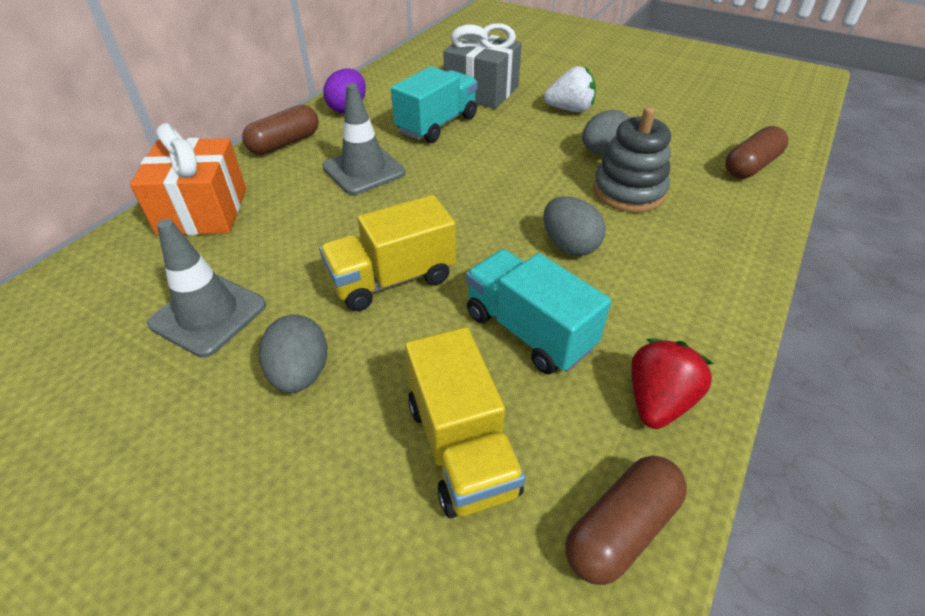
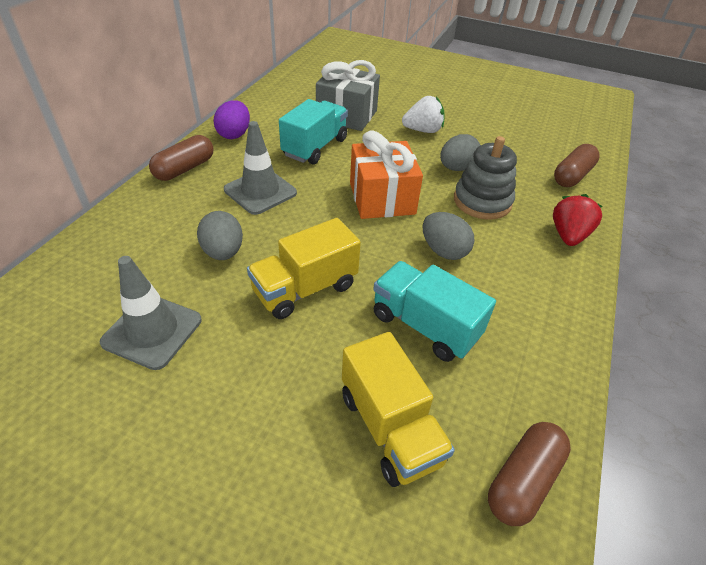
camera: 10 degrees left, 0 degrees up
orange gift [130,123,246,236] -> orange gift moved to [350,130,423,219]
grey egg [259,315,327,393] -> grey egg moved to [197,211,243,260]
red strawberry [631,338,713,429] -> red strawberry moved to [553,194,603,246]

